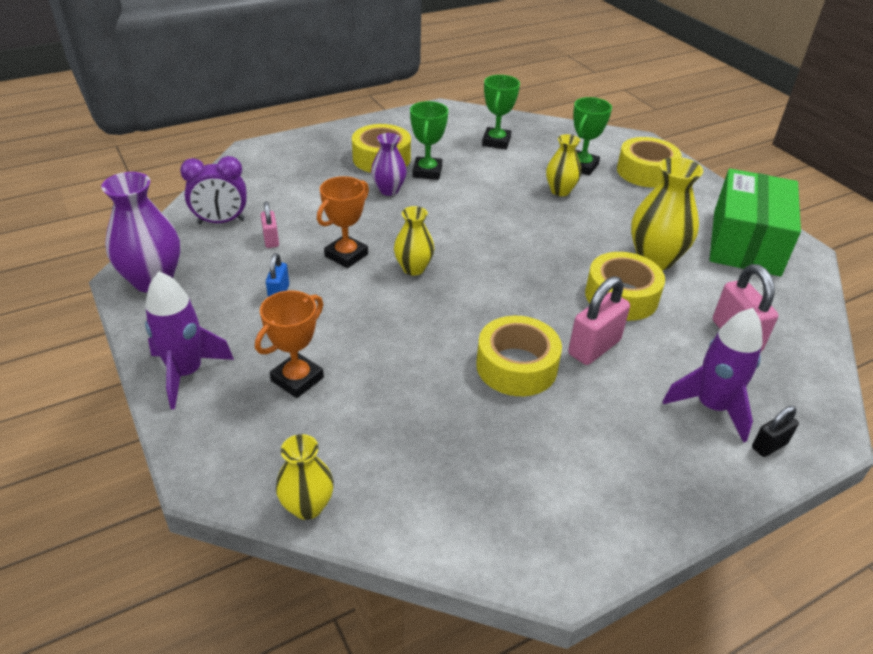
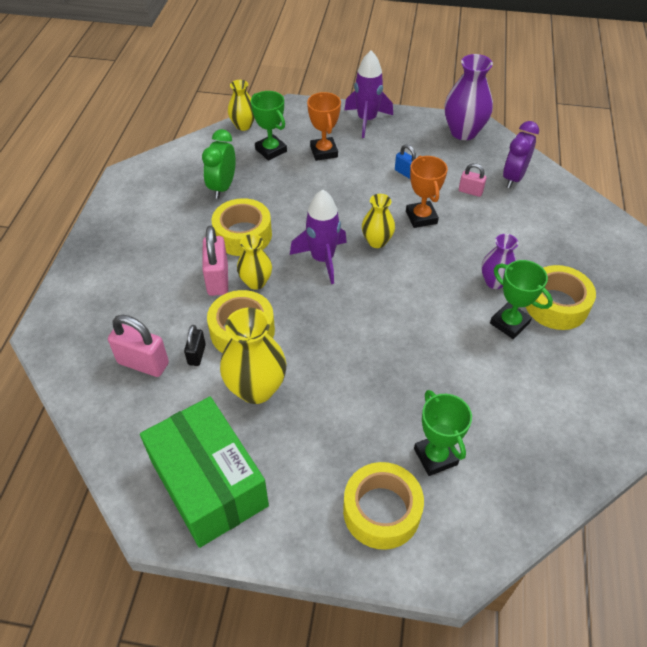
camera: 130 degrees right, 10 degrees up
green trophy [482,75,520,149] -> green trophy moved to [251,91,287,161]
yellow vase [546,134,581,196] -> yellow vase moved to [237,234,272,290]
purple rocket [662,308,763,443] -> purple rocket moved to [290,189,347,284]
black padlock [752,406,799,457] -> black padlock moved to [184,325,206,366]
none -> green clock [202,129,236,199]

